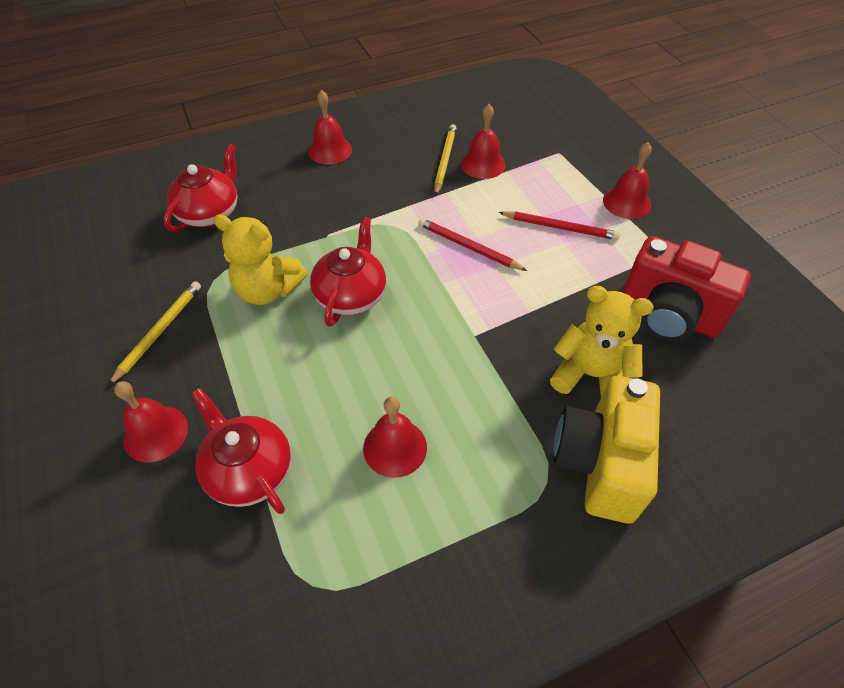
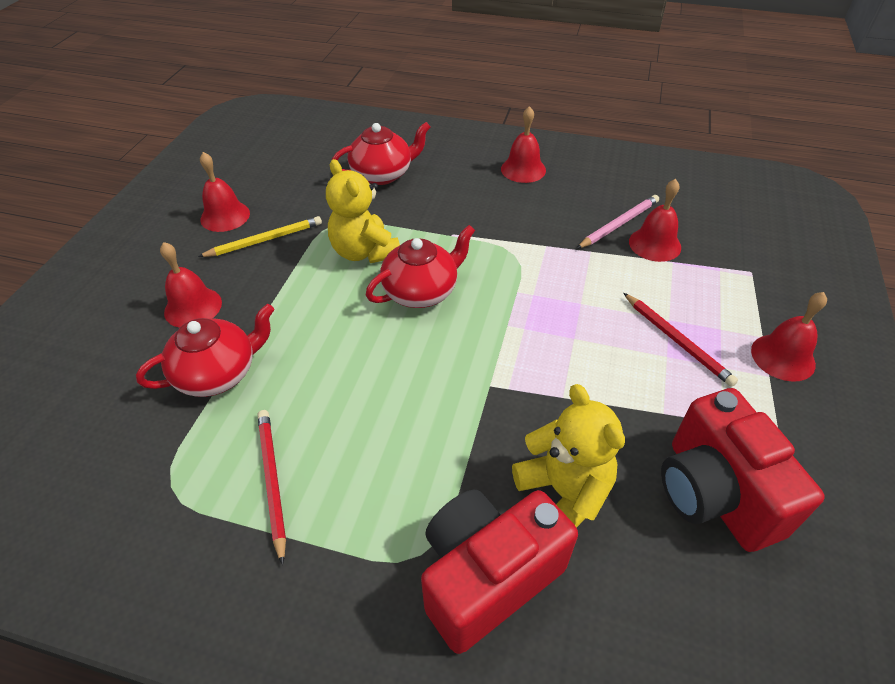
camera: 40 degrees right, 5 degrees down
red teapot [191,388,291,514] -> red teapot turned 60 degrees clockwise [136,304,275,397]
red bell [363,397,427,478] -> red bell moved to [200,152,250,232]
red pencil [418,218,527,271] -> red pencil moved to [258,410,286,565]
yellow pencil [434,124,456,196] -> pink pencil [576,195,659,249]
yellow camera [553,376,660,523] -> red camera [421,490,578,654]

